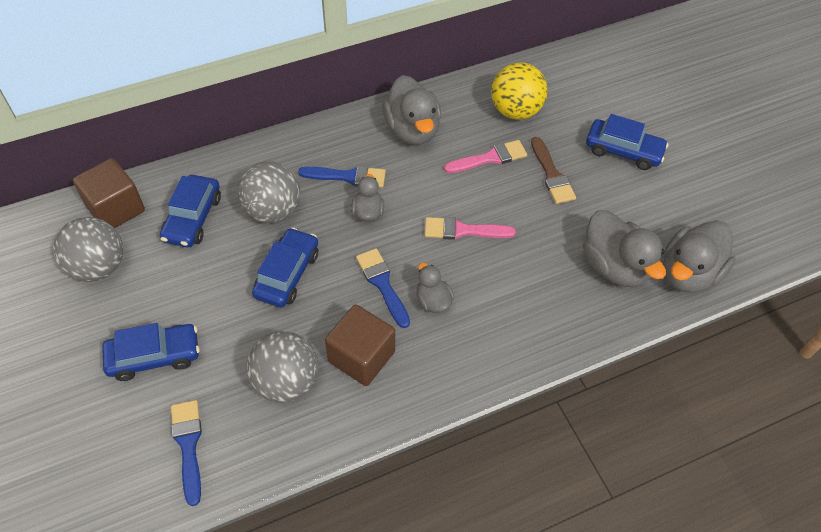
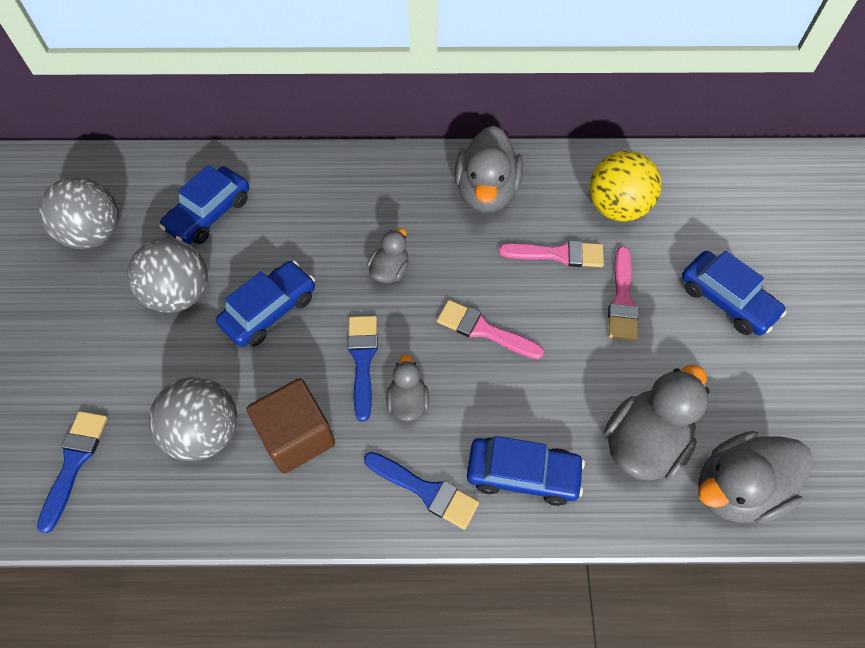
camera: 25 degrees right, 5 degrees up
brown cube [73,158,145,228] -> none
blue car [102,323,200,381] -> blue car moved to [467,436,585,506]
grey ball [238,161,300,223] -> grey ball moved to [128,238,208,313]
blue brush [298,166,386,188] -> blue brush moved to [364,452,479,530]
brown brush [531,137,576,204] -> pink brush [608,246,639,341]
grey duck [583,210,666,287] -> grey duck turned 135 degrees counterclockwise [604,365,709,481]

